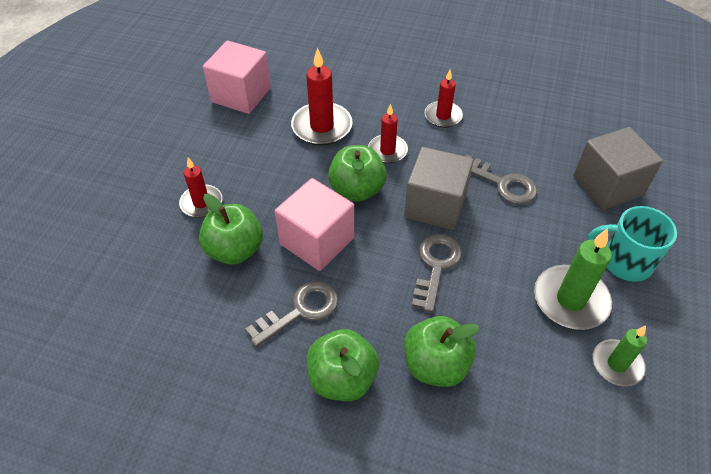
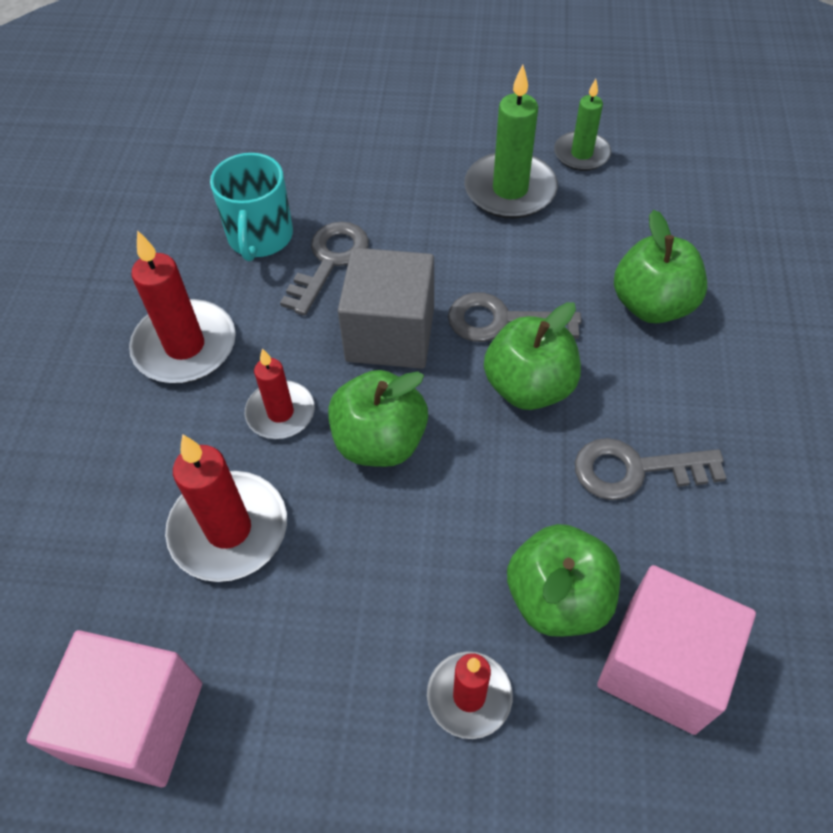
camera: 100 degrees left, 5 degrees up
grey key [246,281,338,347] -> grey key turned 45 degrees counterclockwise [575,438,726,500]
pink cube [275,178,354,271] -> pink cube moved to [597,565,756,735]
green apple [307,329,379,401] -> green apple moved to [484,302,581,410]
red candle [425,70,463,128] -> red candle [129,230,236,383], size x1.58
grey cube [573,127,663,210] -> none
turquoise mug [588,206,677,282] -> turquoise mug moved to [210,153,293,261]

